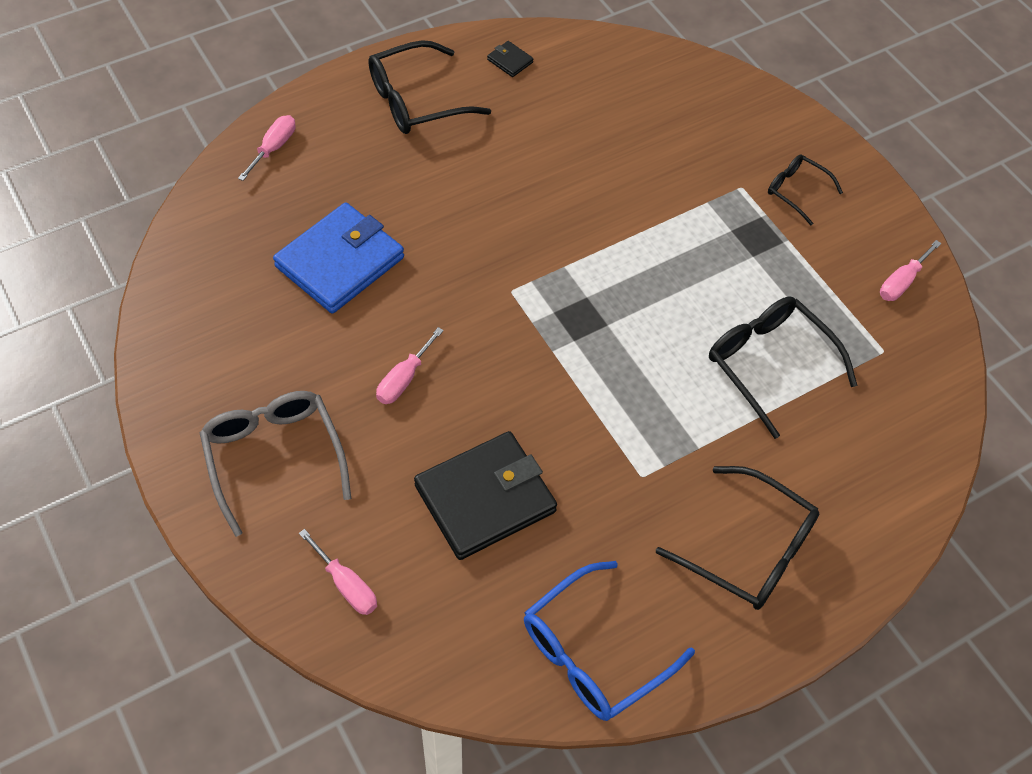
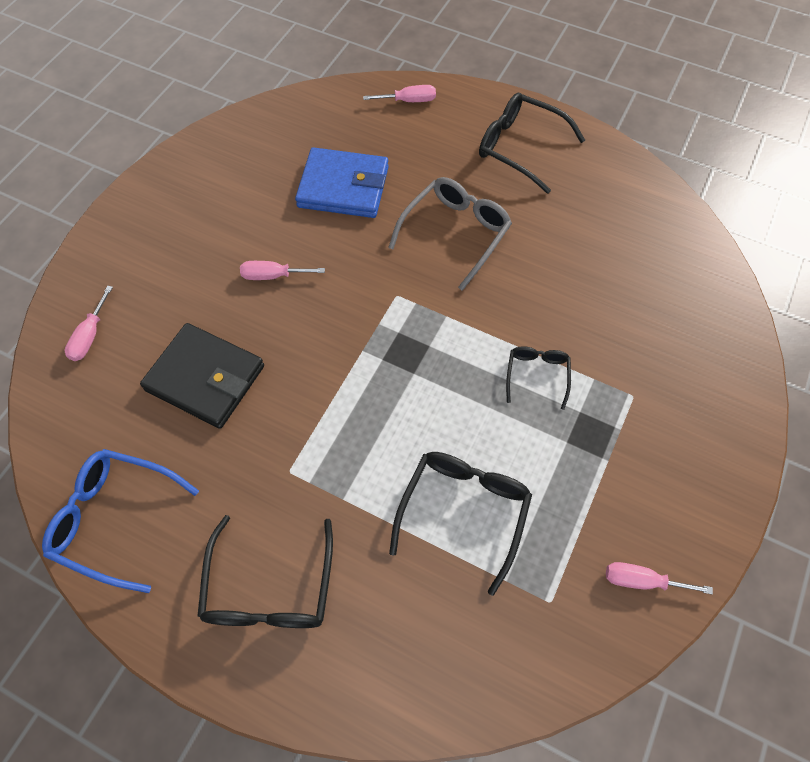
camera: 60 degrees right, 5 degrees up
grey glasses [200,391,351,537] -> grey glasses moved to [388,177,512,291]
black wallet [487,41,533,77] -> none
black glasses [768,154,843,225] -> black glasses moved to [506,346,571,410]

